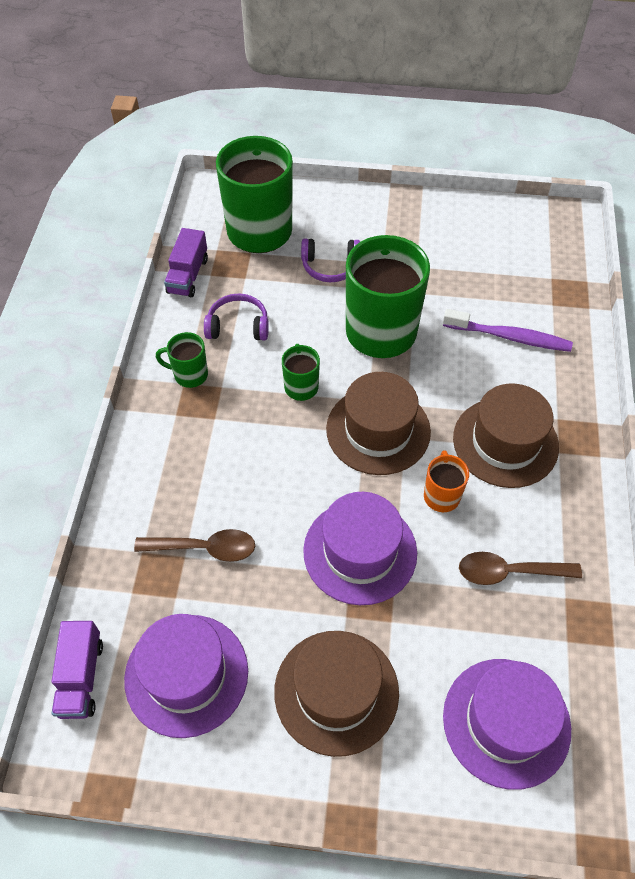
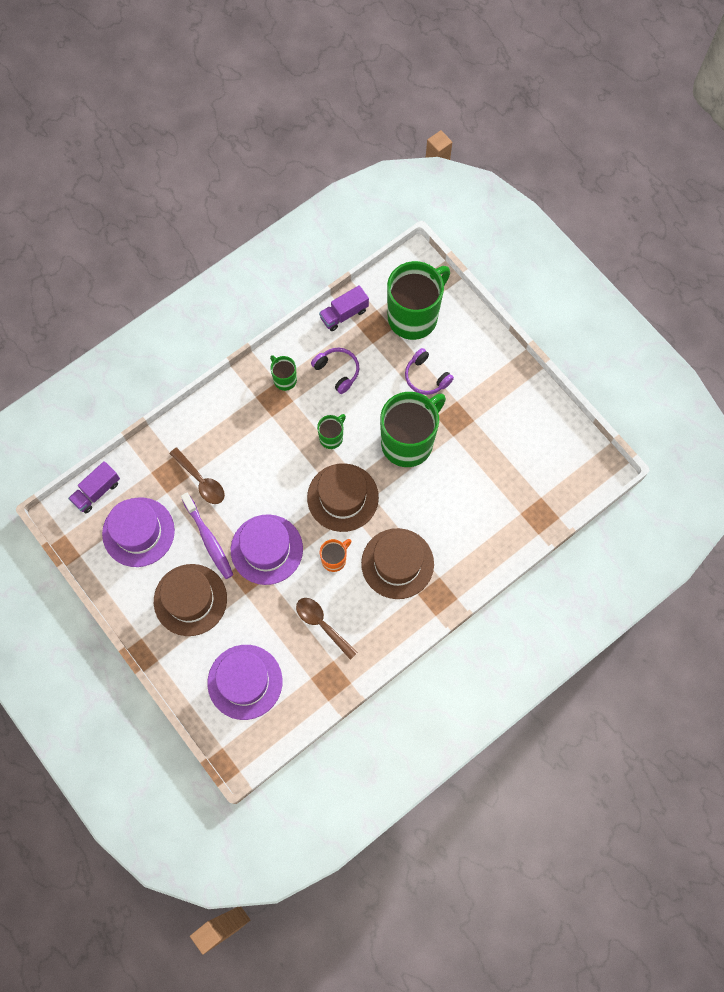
camera: 45 degrees right, 15 degrees up
purple toothbrush [443,309,573,352] -> purple toothbrush moved to [181,493,233,579]

